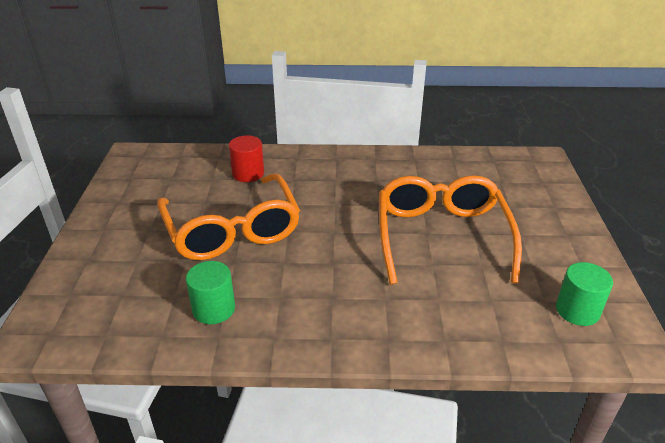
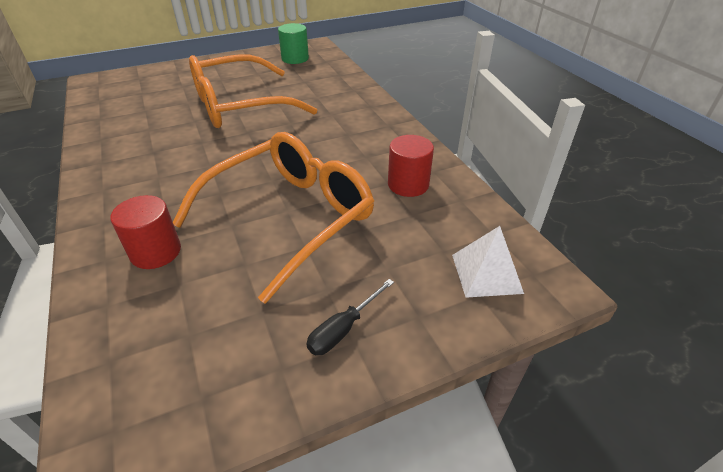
camera: 115 degrees left, 5 degrees up
green cylinder [186,261,235,324] -> red cylinder [388,135,434,197]
none -> black screwdriver [306,279,394,355]
none -> white pyramid [452,226,524,298]

